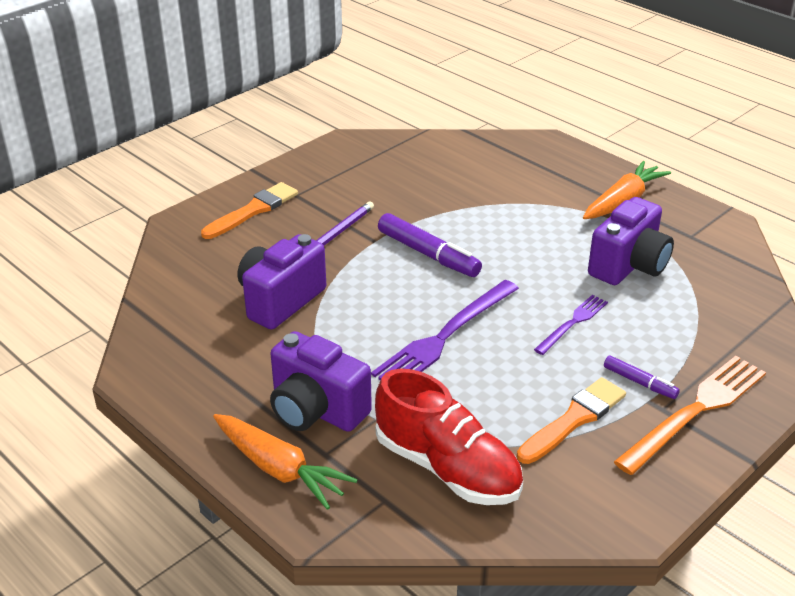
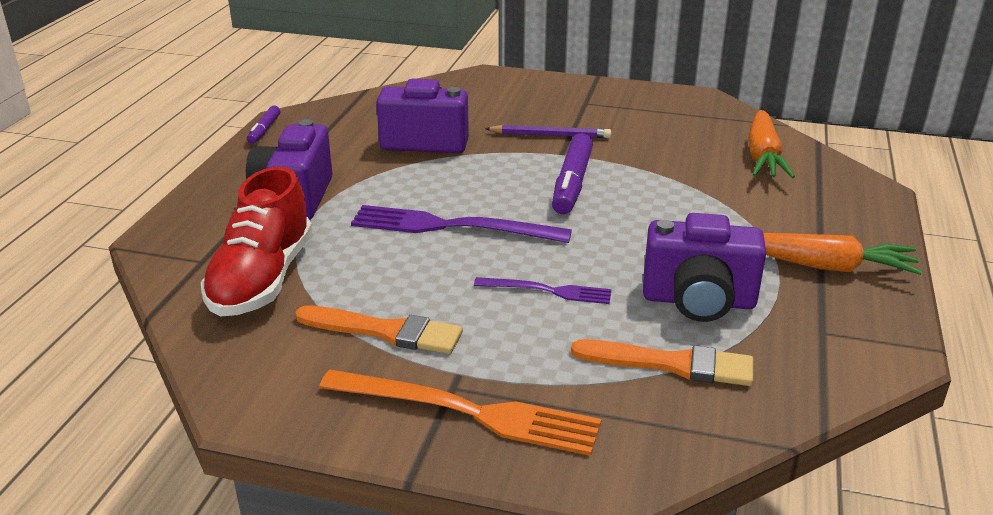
camera: 60 degrees right, 5 degrees down
orange brush [201,182,298,239] -> orange brush moved to [571,339,753,386]
orange carrot [213,414,357,510] -> orange carrot moved to [748,110,795,178]
purple marker [604,356,680,399] -> purple marker moved to [247,105,280,144]

